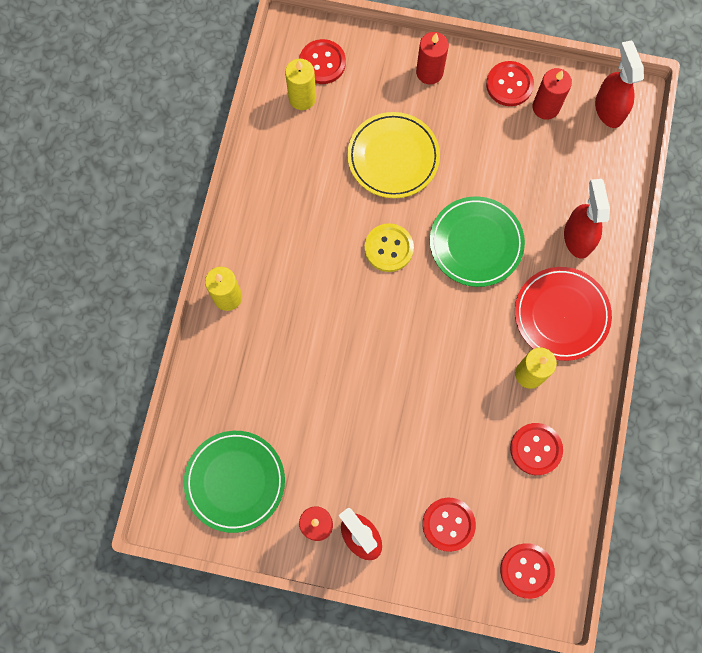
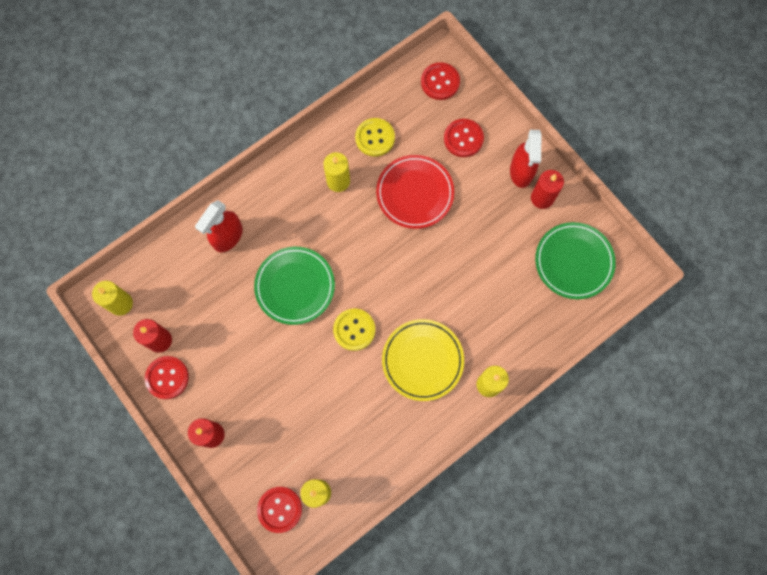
camera: 140 degrees left, 0 degrees up
yellow plate [347,112,440,198] -> yellow plate moved to [382,319,464,401]
red button [510,423,563,475] -> yellow button [355,118,395,157]
red plate [515,267,612,361] -> red plate moved to [376,155,454,229]
red spray bottle [595,40,644,128] -> yellow candle [92,281,133,316]

